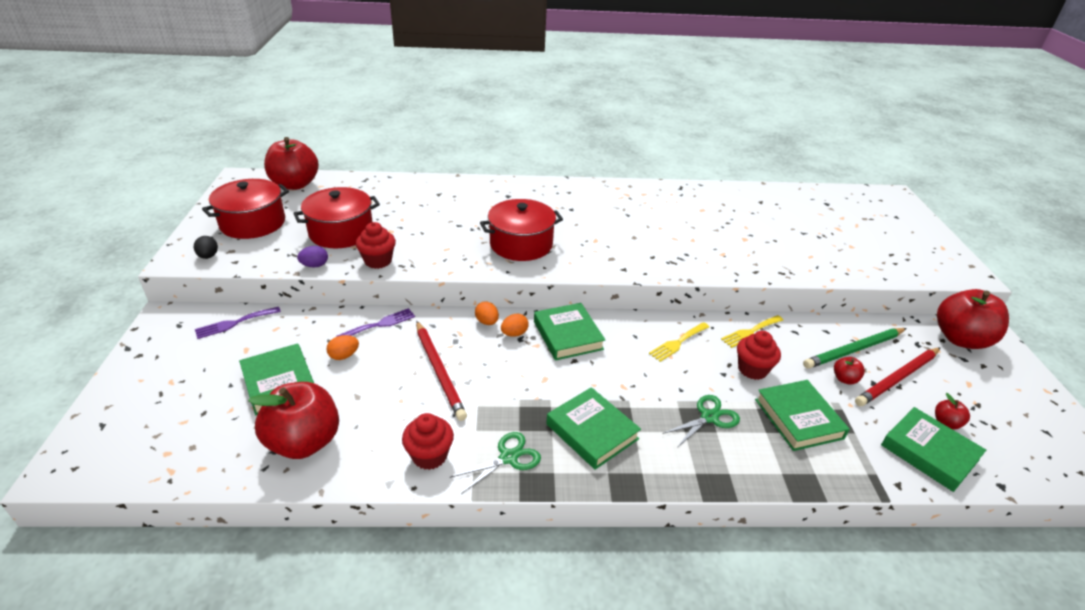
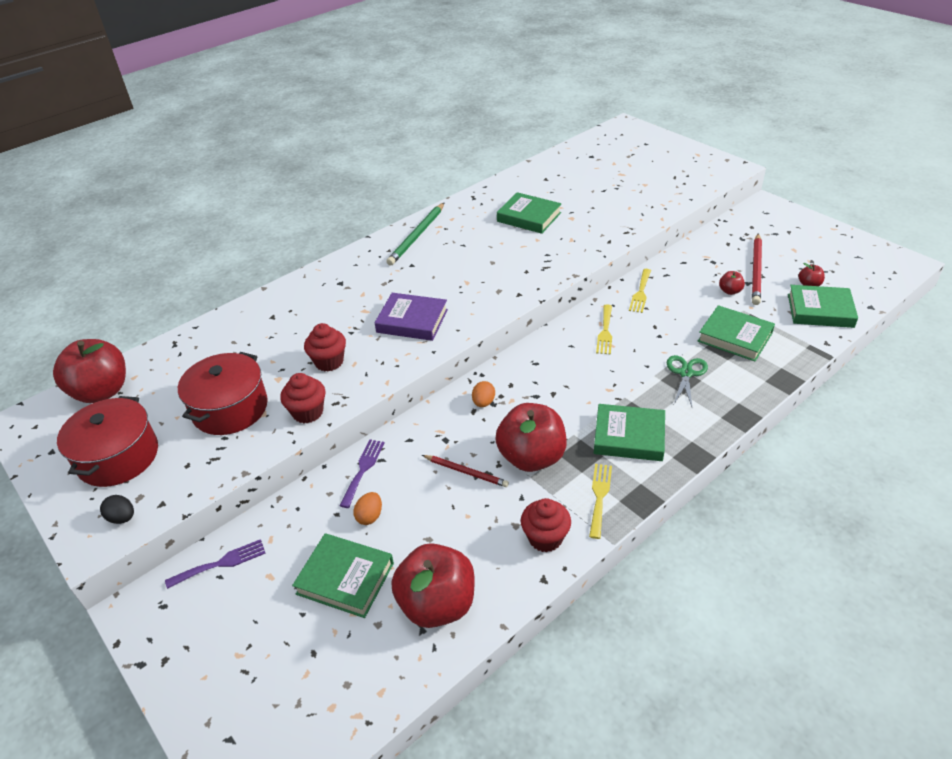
camera: 35 degrees left, 5 degrees up
purple fork [195,307,281,339] -> purple fork turned 135 degrees counterclockwise [165,539,266,589]
purple egg [297,246,328,267] -> none
red pencil [416,321,467,421] -> red pencil [422,455,509,487], size x0.61
green scissors [450,432,541,494] -> yellow fork [589,464,612,539]
orange egg [475,301,499,325] -> none
red pot [480,199,563,261] -> purple book [375,293,448,341]
green book [534,303,605,361] -> green book moved to [497,192,562,234]
red cupcake [737,331,781,380] -> red cupcake moved to [304,323,346,372]
green pencil [803,328,907,369] -> green pencil moved to [386,203,444,266]
red apple [937,289,1009,349] -> red apple moved to [495,403,567,472]

